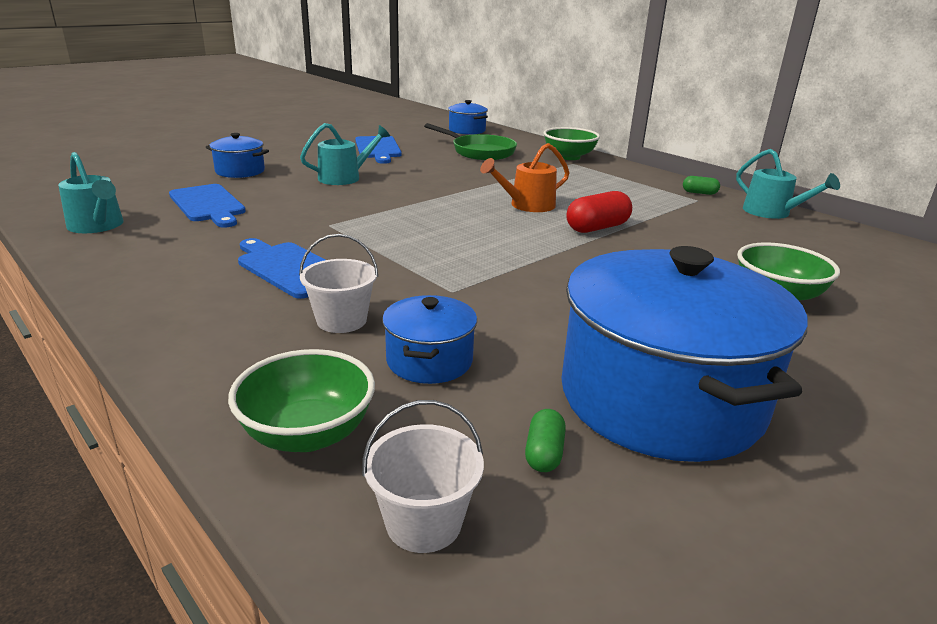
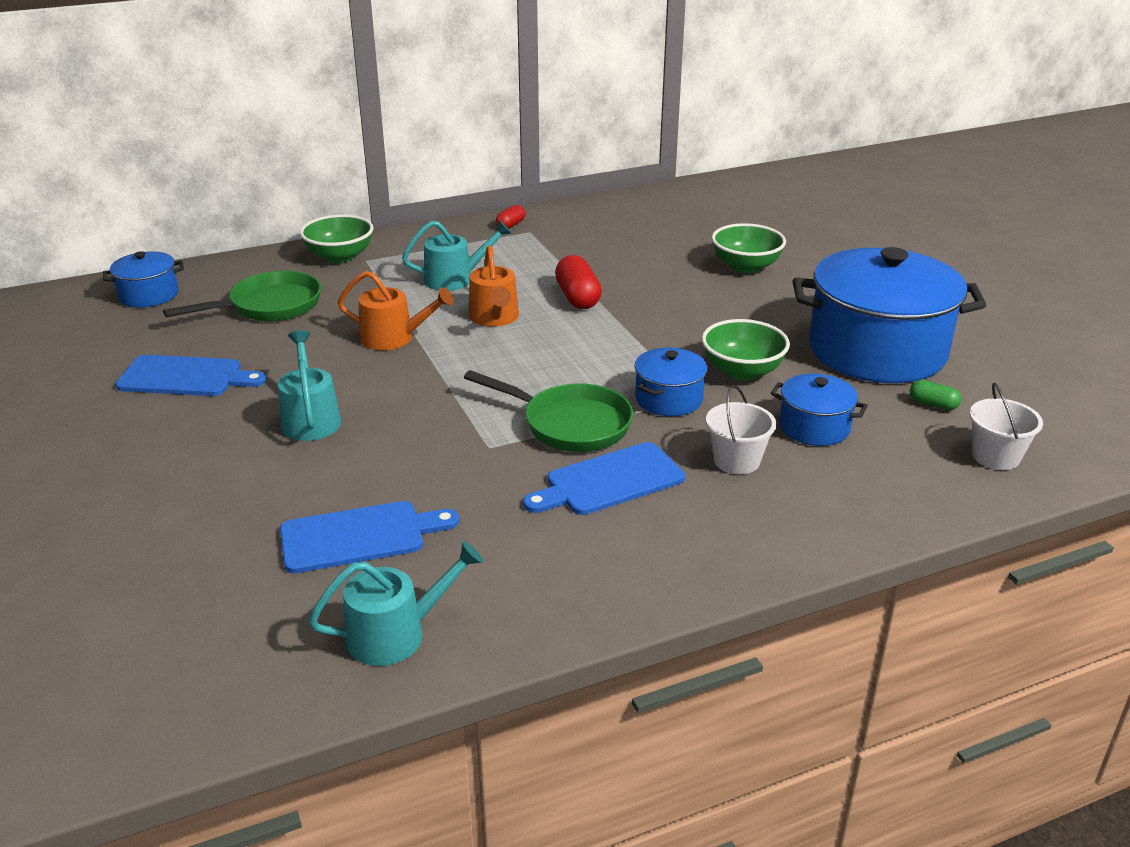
camera: 70 degrees left, 5 degrees up
blue pot [206,133,269,178] -> blue pot moved to [634,347,708,416]
green bowl [228,349,375,452] -> green bowl moved to [702,319,790,380]
green capsule [683,176,720,195] -> red capsule [496,205,525,229]
turquoise watering can [736,149,840,219] -> turquoise watering can moved to [402,220,511,291]
none -> orange watering can [338,271,454,350]
none -> green pan [464,370,633,452]

